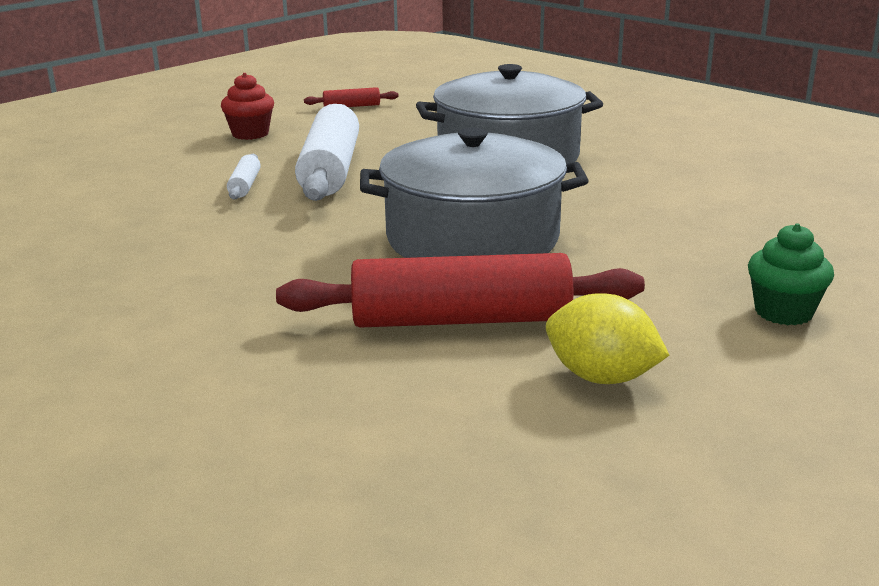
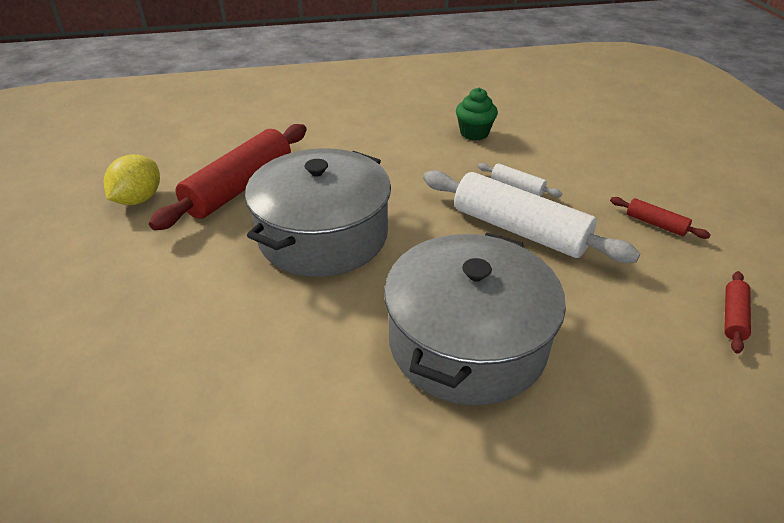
camera: 125 degrees right, 15 degrees up
red cupcake [221,73,274,140] -> red rolling pin [610,197,711,239]
yellow lemon [546,293,670,384] -> yellow lemon turned 45 degrees counterclockwise [104,154,160,205]
green cupcake [748,223,834,325] -> green cupcake moved to [456,88,498,140]

